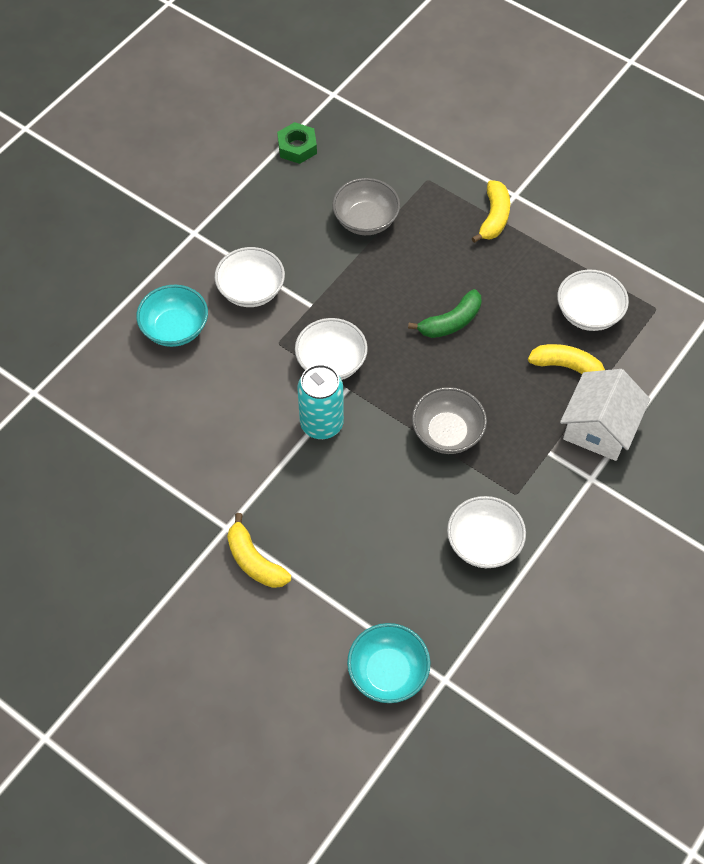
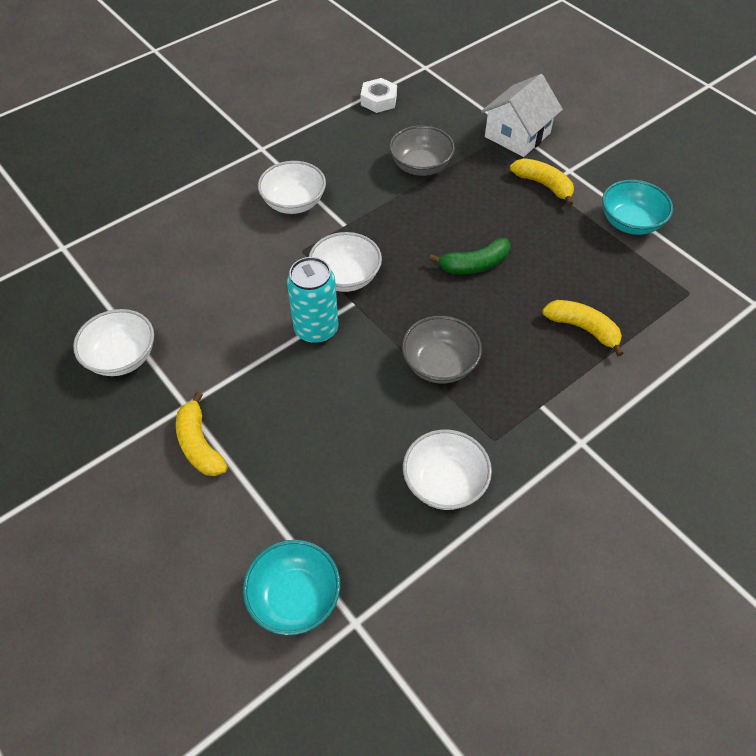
camera: 15 degrees right, 5 degrees down
turquoise bowl [136,285,208,347] -> turquoise bowl moved to [602,180,673,235]
green nut [277,122,317,164] -> white nut [361,78,397,113]
yellow banana [472,180,510,243] -> yellow banana turned 75 degrees counterclockwise [510,158,574,206]
white bowl [557,269,629,331] -> white bowl moved to [73,309,154,376]
white house [560,369,650,461] -> white house moved to [481,74,563,157]

